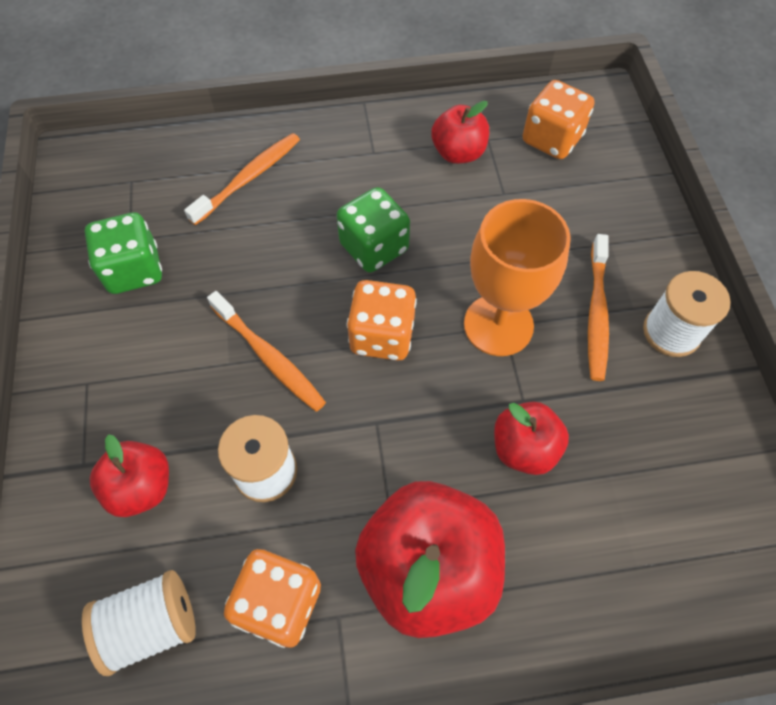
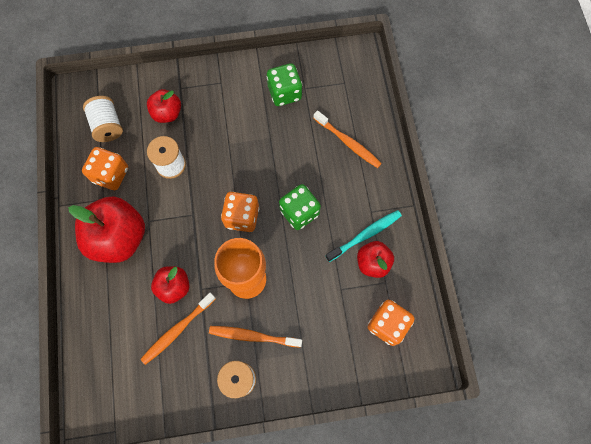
camera: 90 degrees right, 10 degrees up
orange toothbrush [207,291,326,412] -> orange toothbrush moved to [140,293,216,365]
none -> turquoise toothbrush [325,210,402,262]

